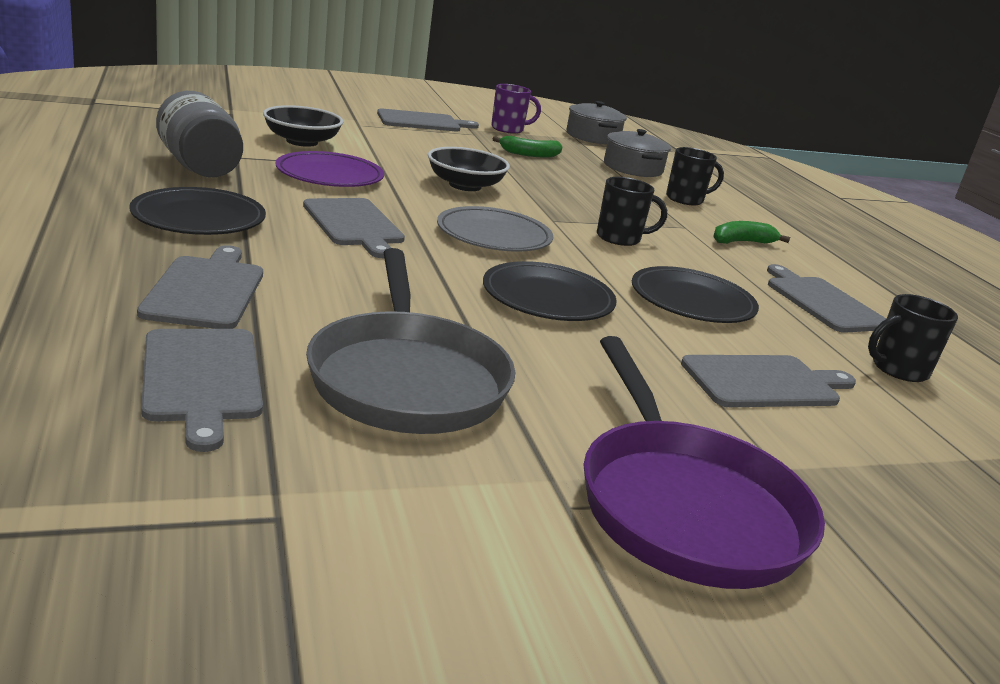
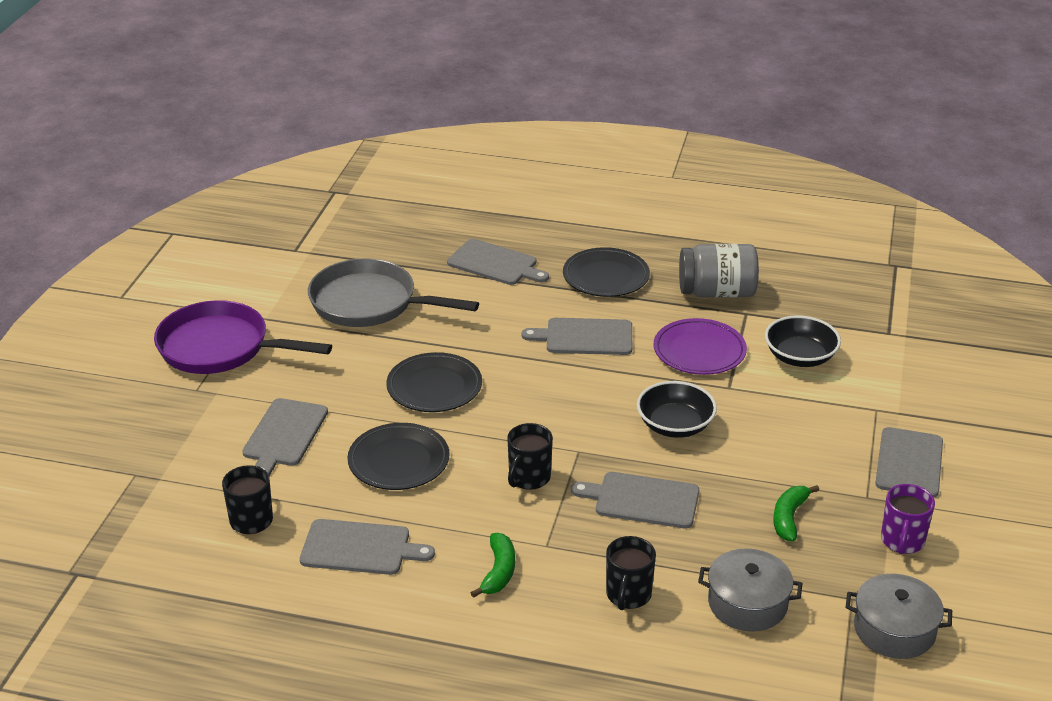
camera: 125 degrees right, 10 degrees up
grey cutting board [141,329,263,452] -> grey cutting board moved to [571,472,699,528]
grey plate [437,206,553,252] -> none

